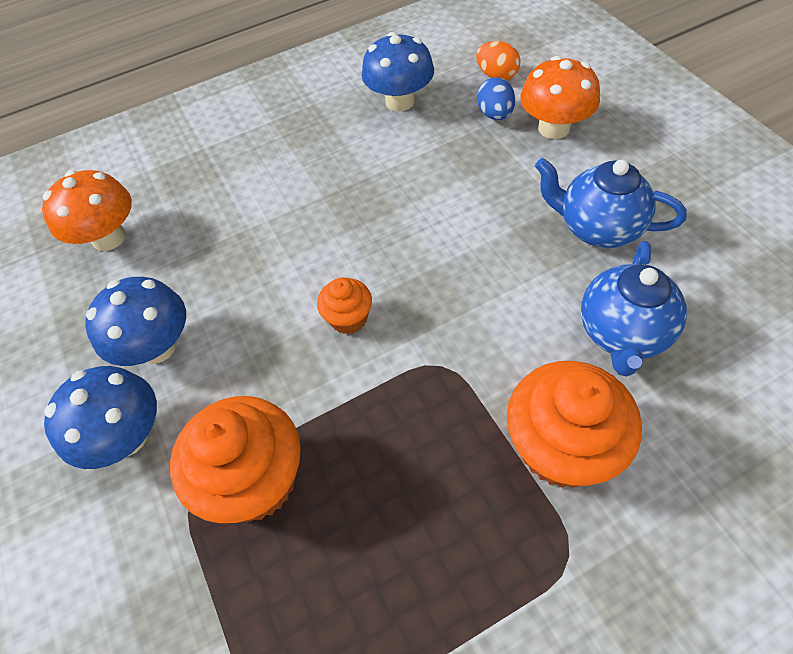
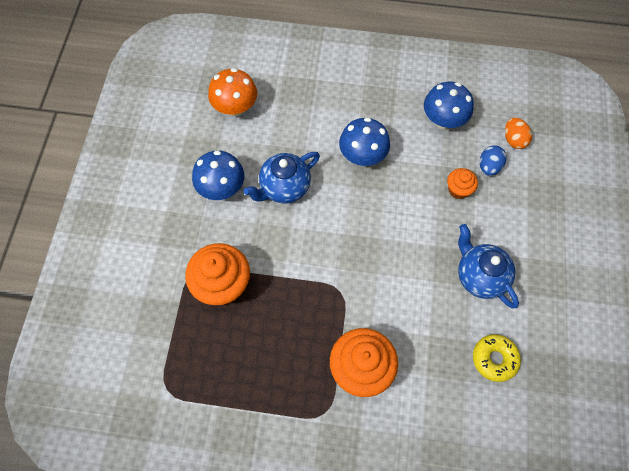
camera: 30 degrees right, 10 degrees up
blue mushroom [44,366,157,469] -> blue mushroom moved to [339,117,390,166]
orange cupcake [317,278,372,334] -> orange cupcake moved to [447,168,478,199]
orange mushroom [520,56,600,139] -> none
blue teapot [581,241,687,377] -> blue teapot moved to [244,152,320,204]
none -> yellow donut [473,334,521,382]

